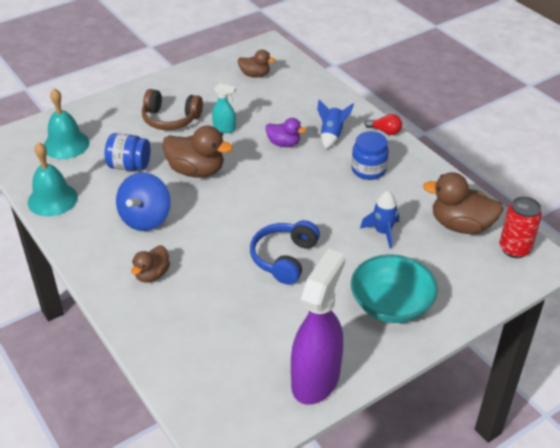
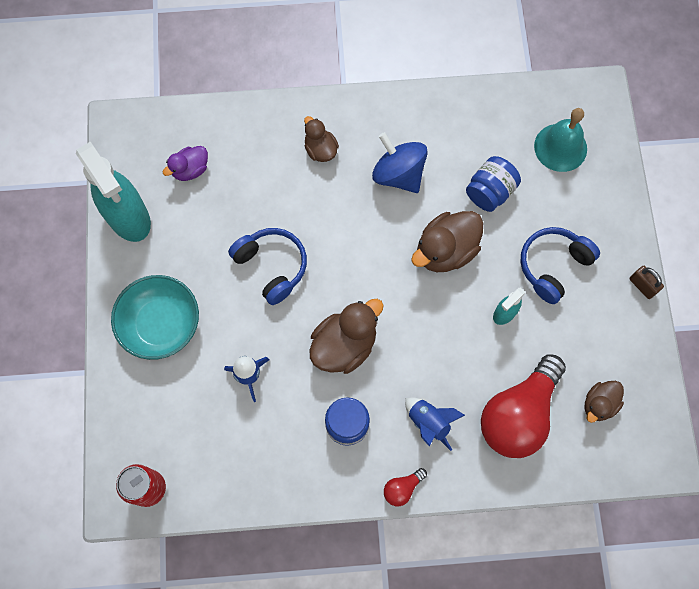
camera: 120 degrees right, 30 degrees up
turquoise bell [28,142,78,216] -> none
brown headphones [142,89,203,130] -> blue headphones [521,227,600,304]
purple duck [265,118,306,147] -> purple duck moved to [163,146,208,181]
purple spray bottle [291,249,345,405] -> turquoise spray bottle [76,142,151,242]
brown duck [423,172,504,234] -> brown duck moved to [310,299,384,374]
none -> red light bulb [481,354,566,458]
none -> brown padlock [629,266,664,299]

